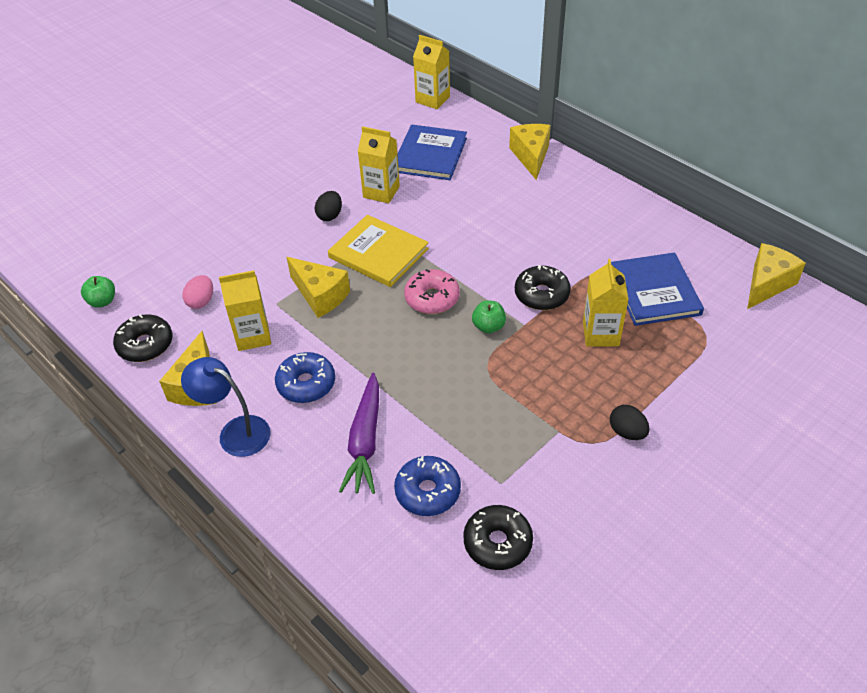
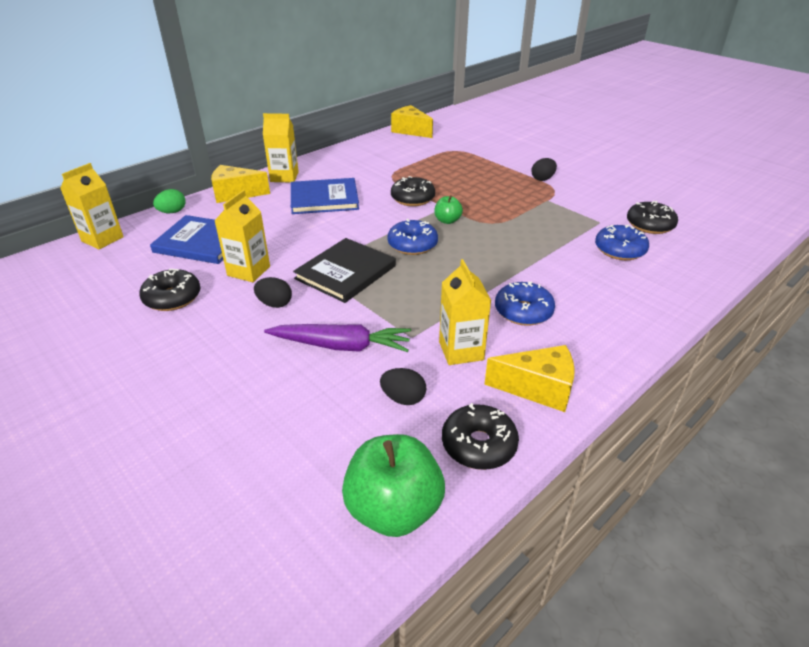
camera: 90 degrees left, 10 degrees down
green apple [81,276,115,308] -> green apple [342,434,445,537], size x1.96
blue lamp [181,357,271,457] -> none
pink egg [182,275,213,309] -> black egg [380,368,427,405]
yellow cheese [286,257,350,318] -> none
yellow book [328,215,429,287] -> black book [293,238,396,303]
purple carrot [339,372,379,494] -> purple carrot moved to [264,324,411,352]
pink donut [404,269,460,314] -> blue donut [388,219,438,255]
yellow carton [583,259,629,347] -> yellow carton moved to [263,113,299,182]
blue book [611,253,704,326] -> blue book moved to [291,178,359,214]
none -> black donut [139,269,201,311]
none -> green egg [153,189,186,213]

